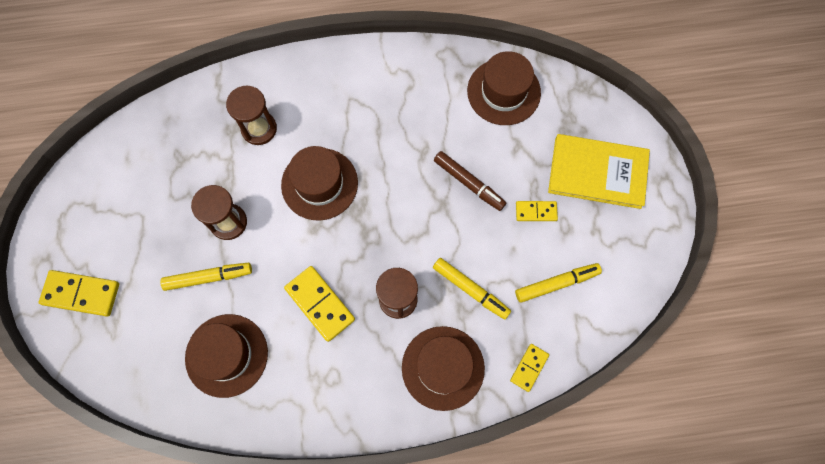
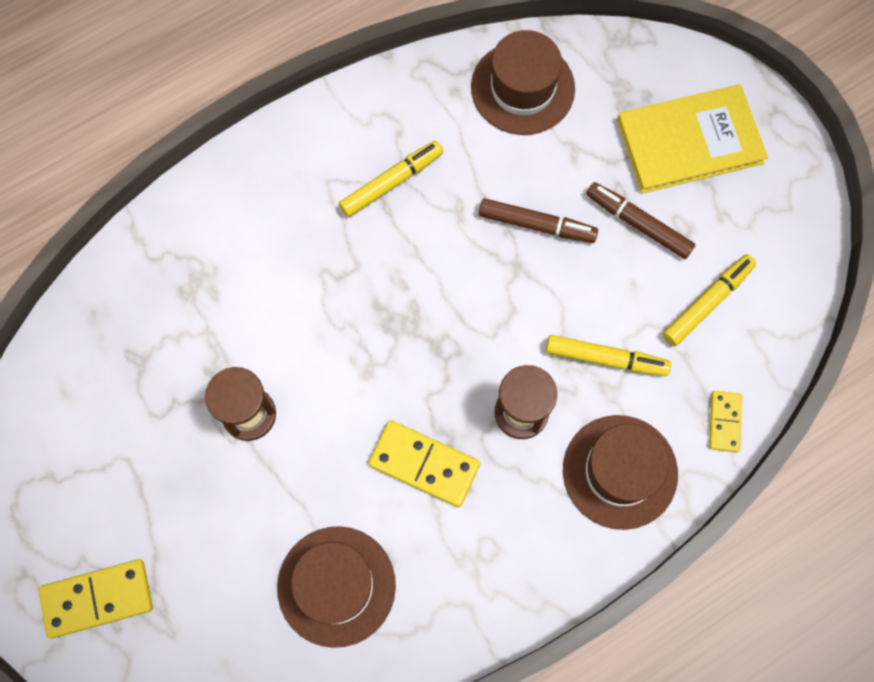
camera: 25 degrees left, 0 degrees up
yellow marker [160,263,252,291] -> yellow marker moved to [339,141,443,217]
brown hourglass [226,86,277,145] -> none
brown hat [281,146,358,220] -> none
yellow domino [516,201,558,221] -> brown marker [586,182,696,259]

